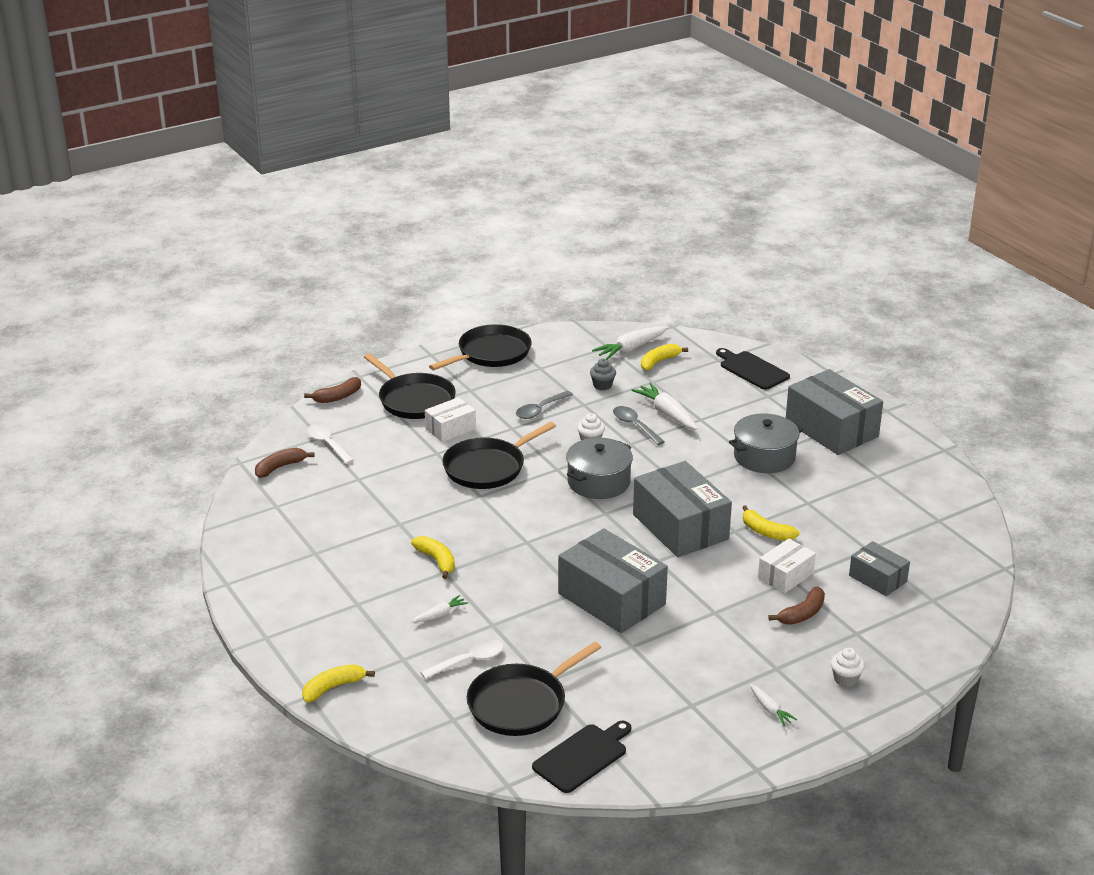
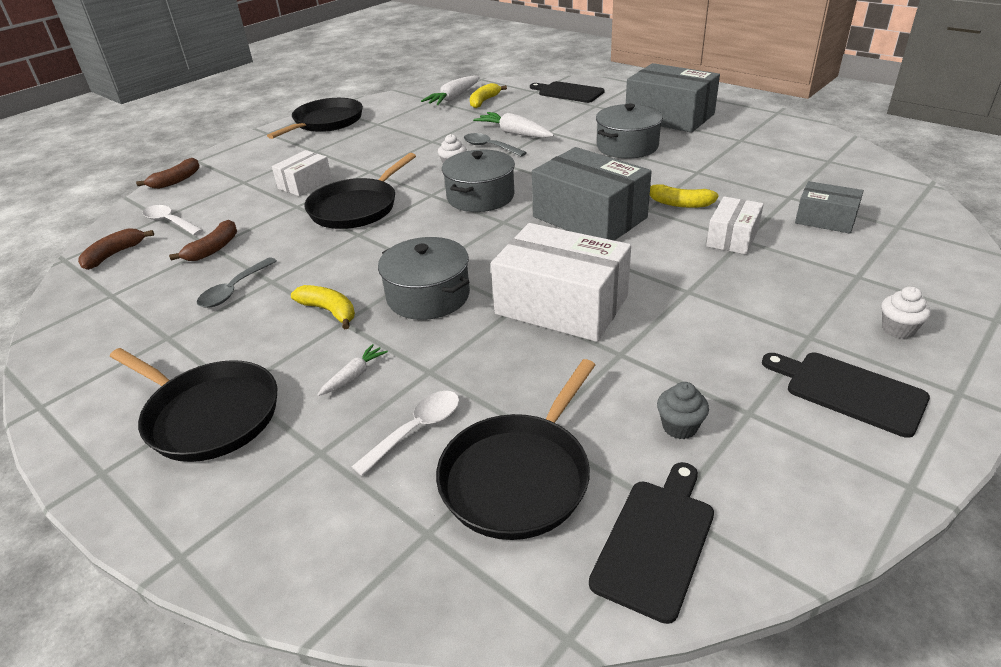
camera: 15 degrees left, 5 degrees up
yellow banana [302,664,375,702] -> none
black pan [364,353,456,419] -> black pan moved to [110,348,277,462]
grey spoon [516,391,573,419] -> grey spoon moved to [197,257,277,308]
grey box [558,528,668,633] -> white box [491,223,631,342]
grey cupcake [590,359,616,390] -> grey cupcake moved to [657,382,709,439]
white carrot [750,684,797,726] -> black cutting board [762,353,930,438]
brown banana [768,587,825,625] -> brown banana moved to [169,220,237,261]
none -> grey pot [378,237,470,320]

